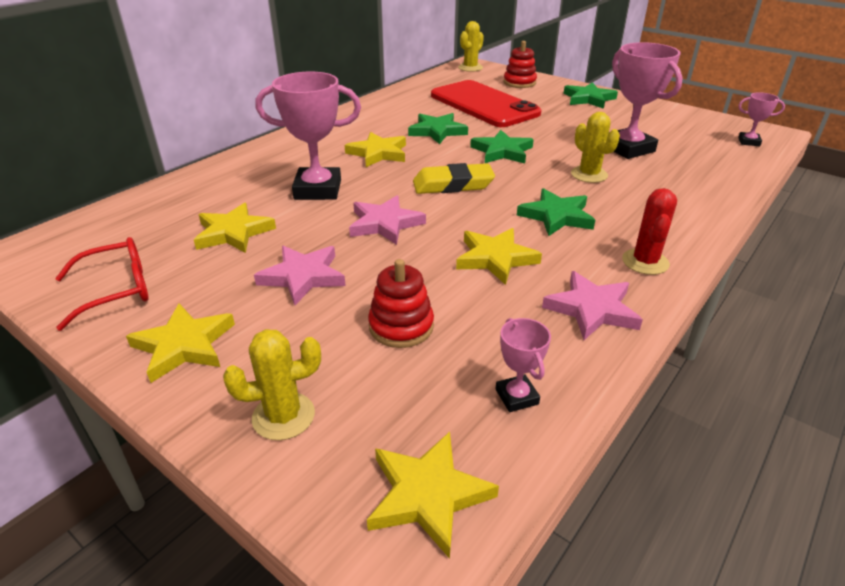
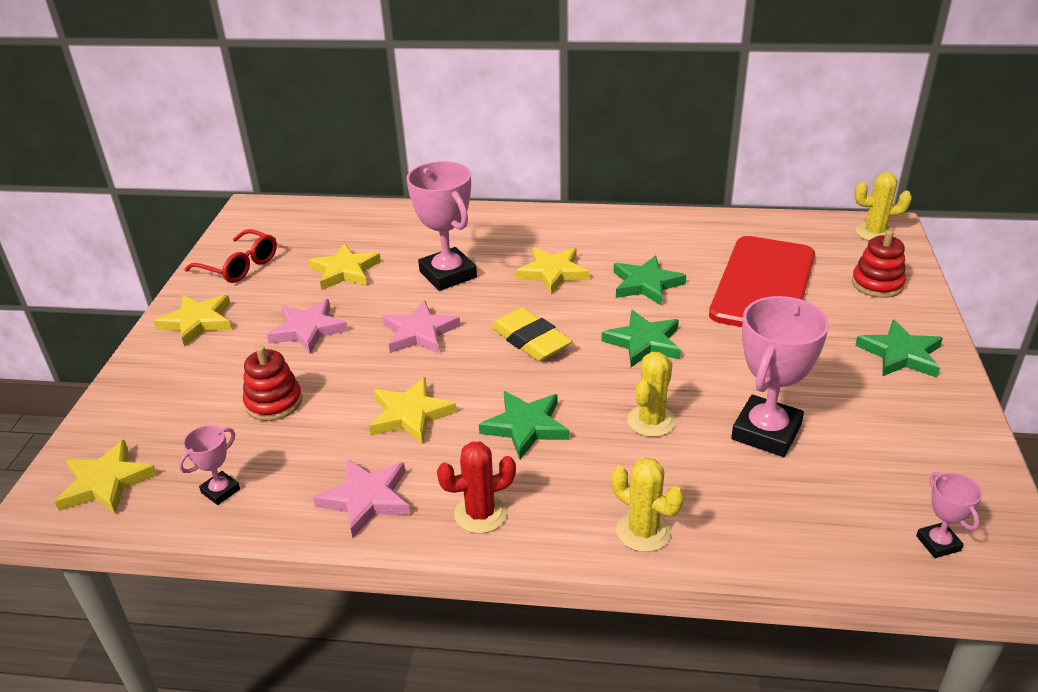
camera: 60 degrees right, 0 degrees up
yellow cactus [223,329,321,440] -> yellow cactus moved to [612,457,684,552]

